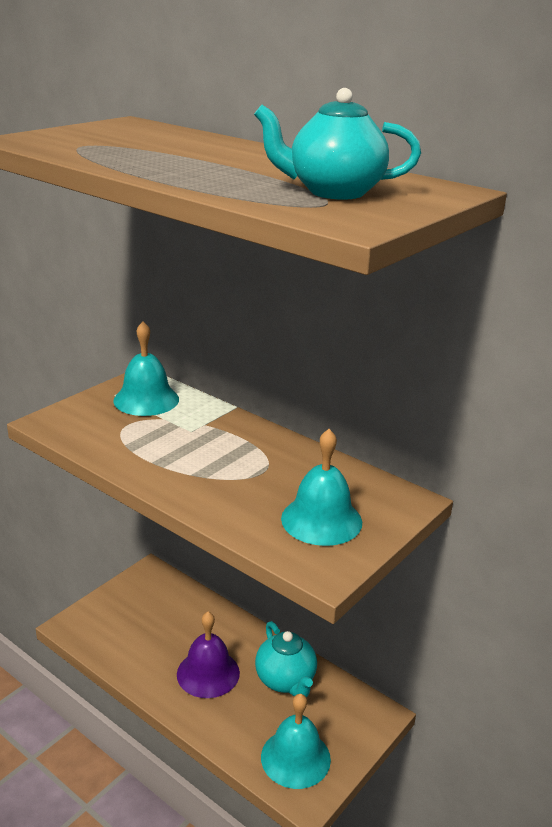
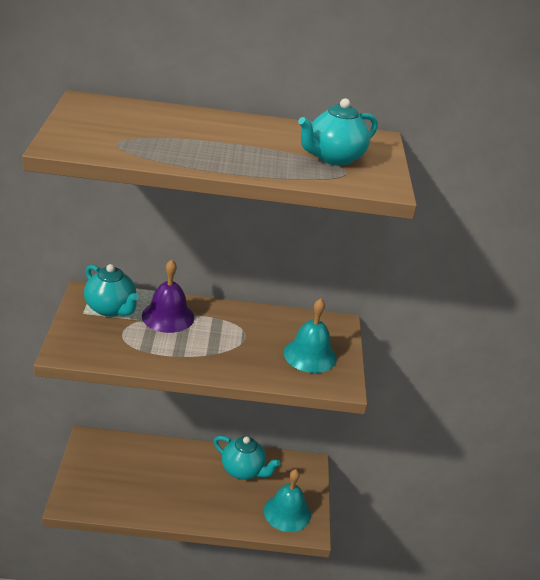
camera: 40 degrees left, 5 degrees up
turquoise bell [113,322,179,416] -> turquoise teapot [84,264,139,317]
purple bell [177,612,240,698] -> purple bell moved to [142,259,194,333]

